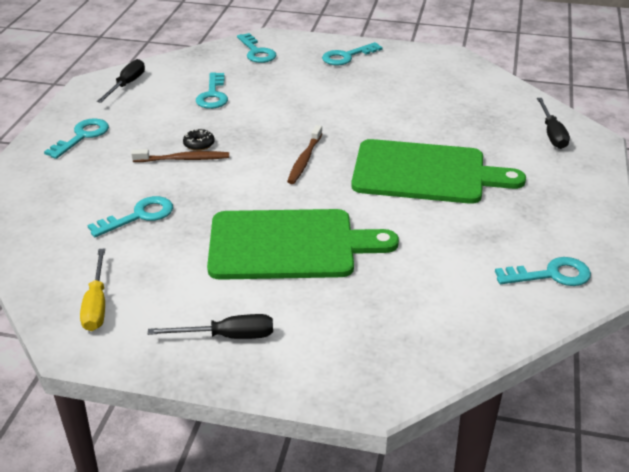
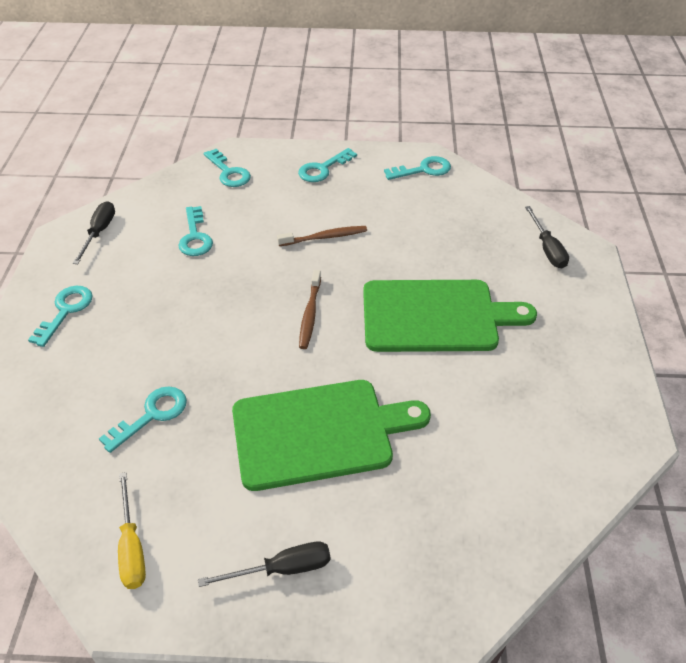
camera: 10 degrees left, 10 degrees up
brown toothbrush [131,149,229,162] -> brown toothbrush moved to [277,226,367,246]
black donut [183,129,215,151] -> none
turquoise key [495,257,591,286] -> turquoise key moved to [384,156,451,180]

